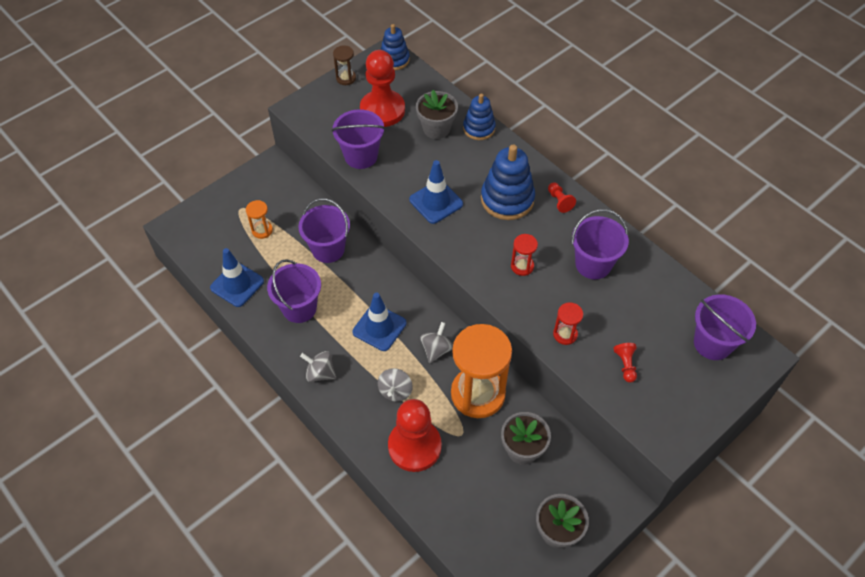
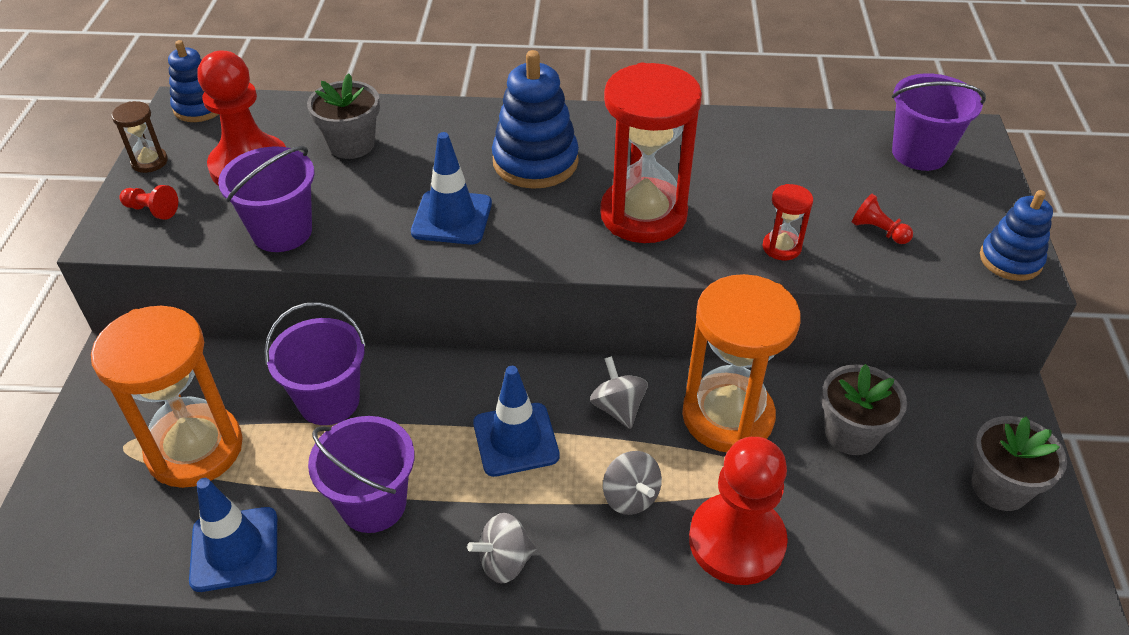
camera: 45 degrees left, 10 degrees down
orange hourglass [246,200,273,239] -> orange hourglass [91,306,243,488], size x2.31
blue stacking toy [463,94,496,140] -> blue stacking toy moved to [980,190,1053,281]
red hourglass [511,234,538,276] -> red hourglass [600,63,702,243], size x2.31
red pawn [548,183,576,213] -> red pawn moved to [119,185,178,220]
purple bucket [571,209,629,279] -> none

